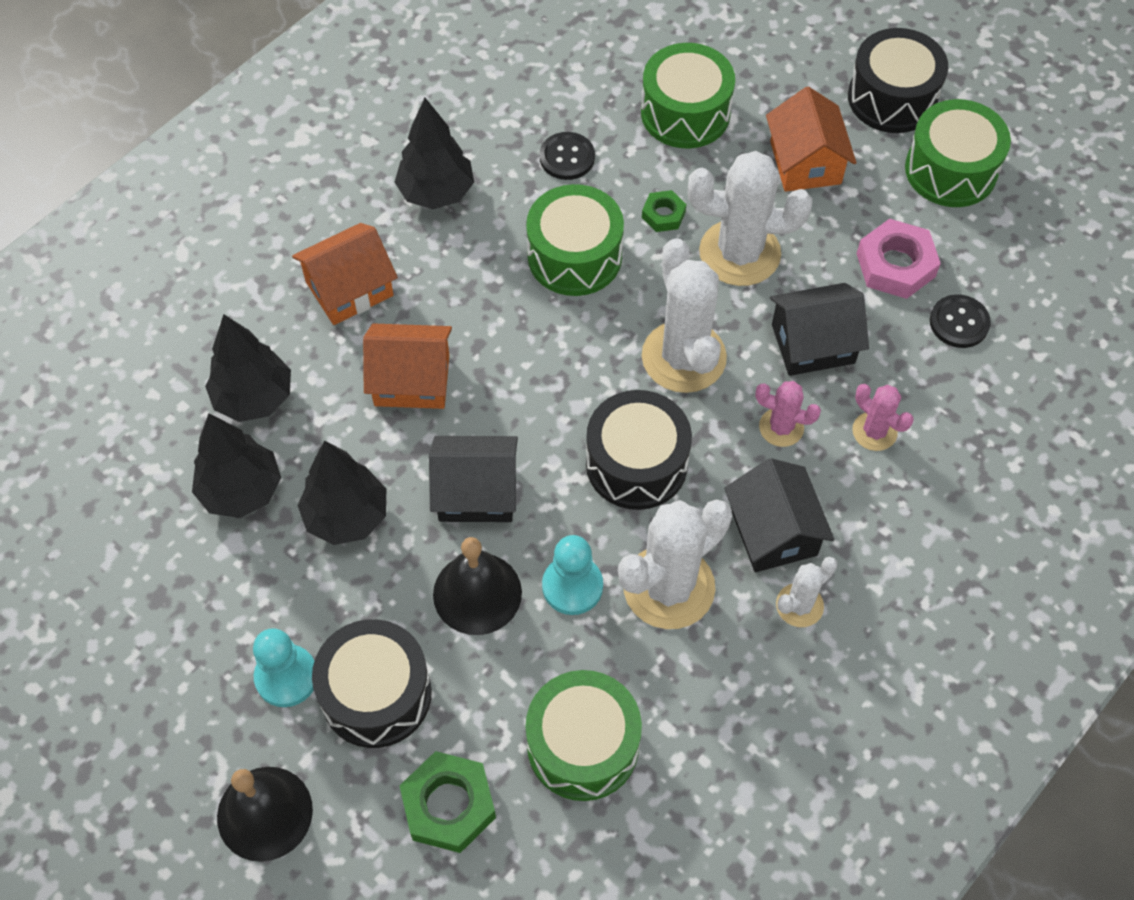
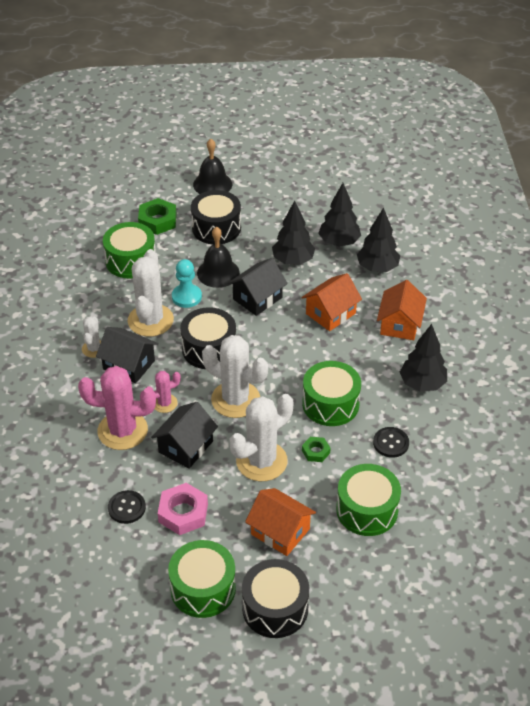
camera: 135 degrees right, 15 degrees down
turquoise pawn [253,628,314,707] -> none
pink cactus [852,384,914,451] -> pink cactus [78,366,156,450], size x1.93

